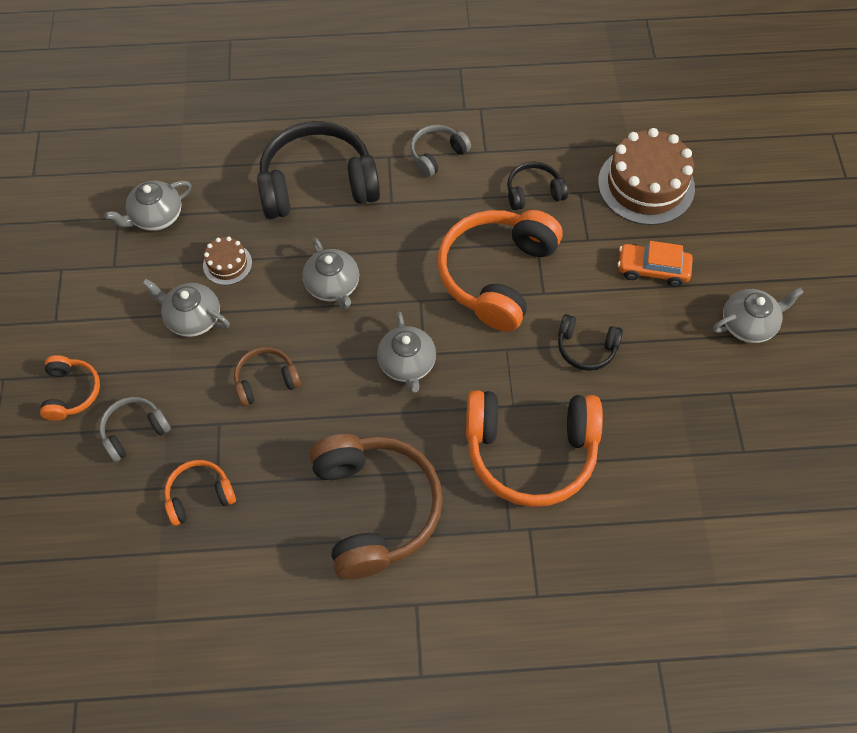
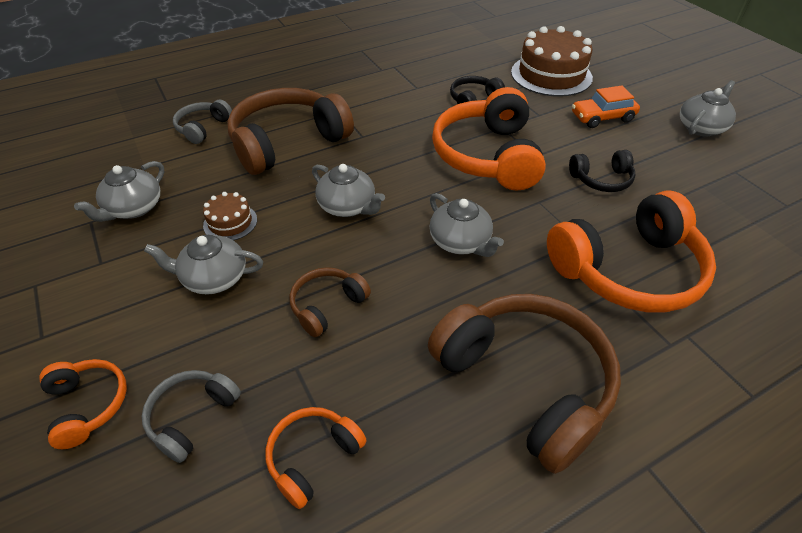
camera: 25 degrees left, 15 degrees down
black headphones [257,121,380,219] -> brown headphones [227,88,354,175]
grey headphones [410,125,471,177] -> grey headphones moved to [173,100,232,144]

